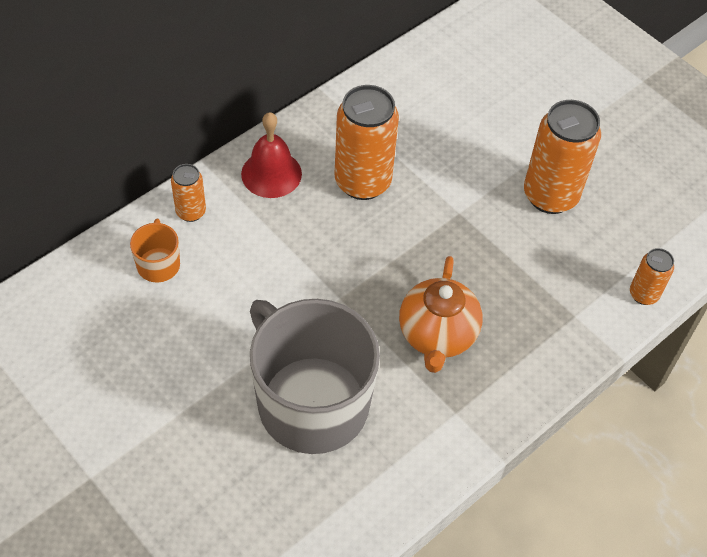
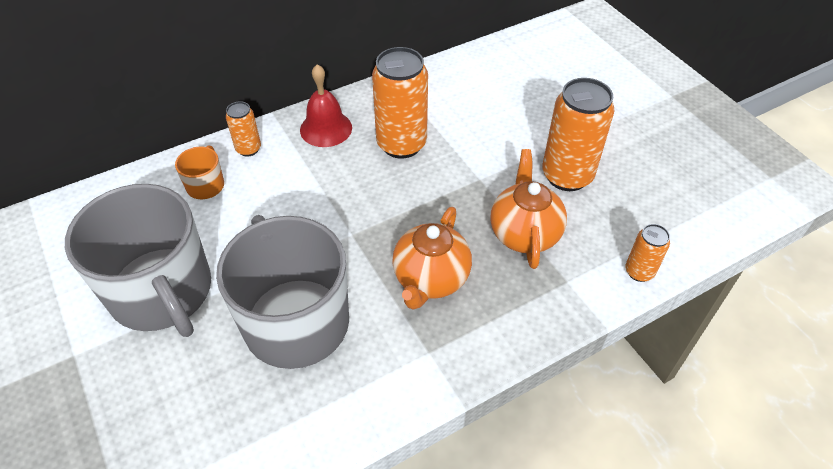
camera: 15 degrees right, 5 degrees down
none -> grey mug [65,184,211,337]
none -> orange teapot [490,149,567,269]

